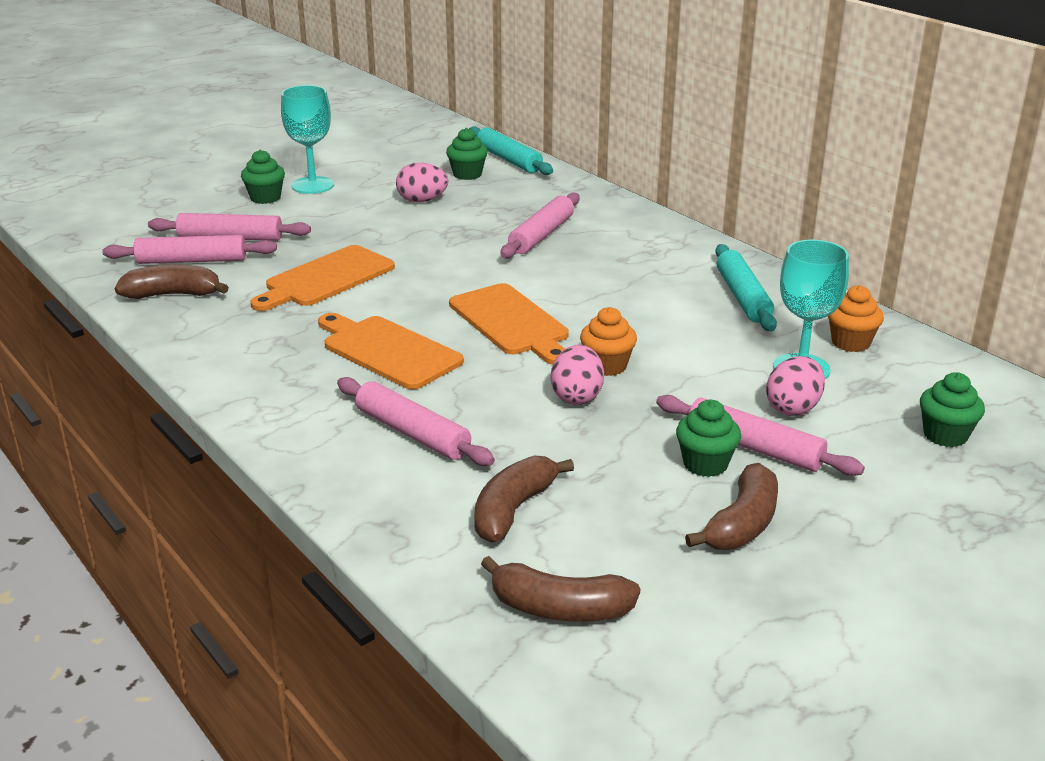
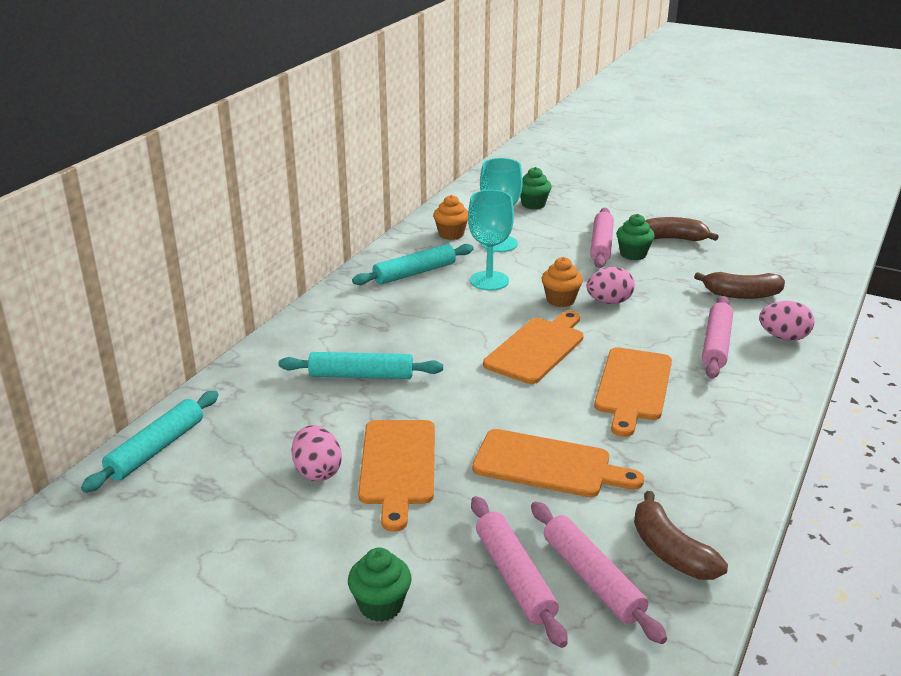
camera: 115 degrees left, 0 degrees up
turquoise goblet [281,85,334,194] -> turquoise goblet moved to [468,190,514,291]
green cupcake [446,128,488,180] -> none
brown banana [481,556,640,622] -> none
pink rolling pin [500,193,580,258] -> turquoise rolling pin [279,352,443,379]
pink egg [766,356,825,416] -> pink egg moved to [759,301,814,341]
none -> orange cutting board [358,420,435,532]

